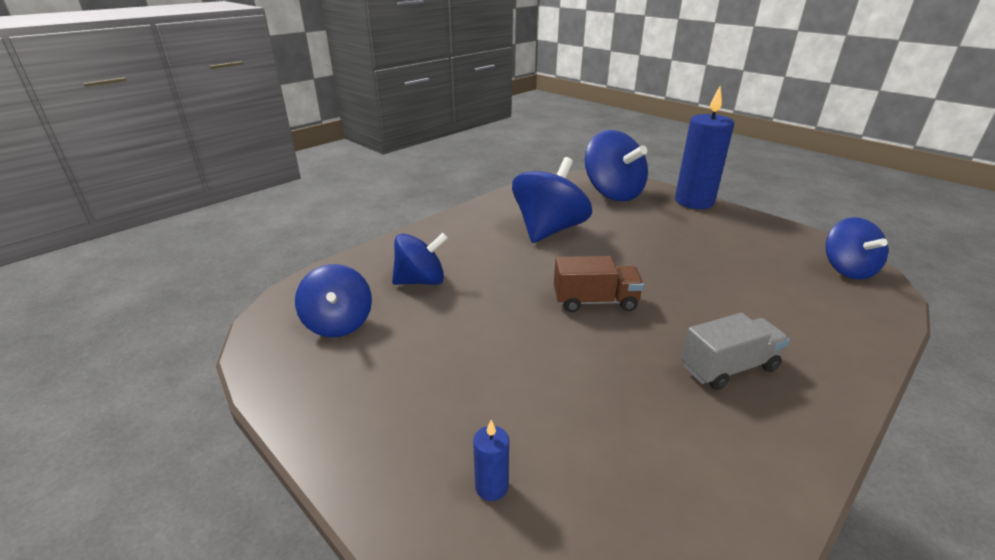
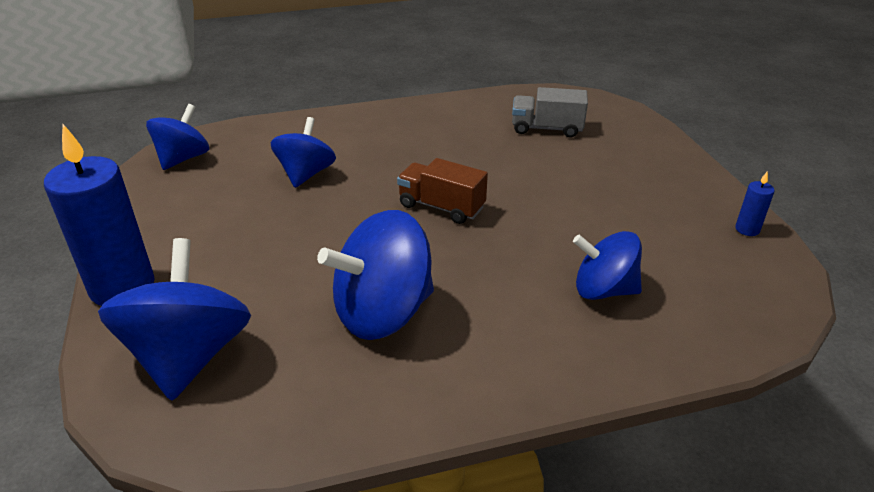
camera: 150 degrees left, 5 degrees up
blue spinning top [295,264,372,337] -> blue spinning top moved to [270,117,336,188]
blue candle [473,420,509,501] -> blue candle moved to [735,171,775,236]
grey truck [681,313,790,390] -> grey truck moved to [512,87,588,138]

